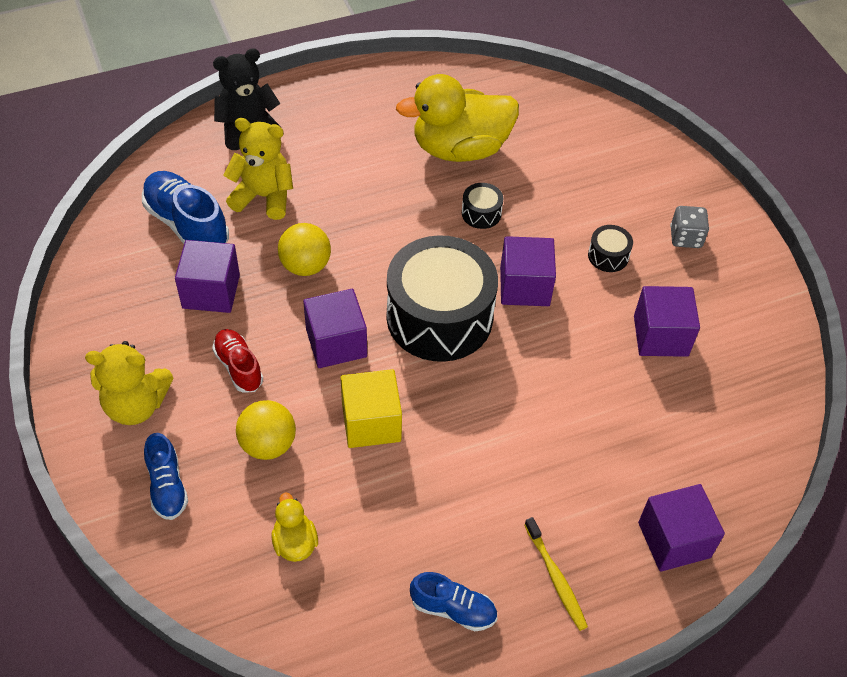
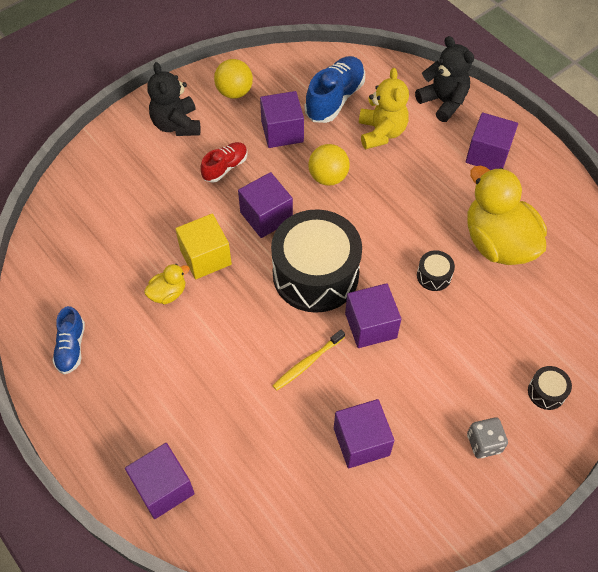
camera: 75 degrees right, 5 degrees up
yellow teddy bear [85,341,174,425] -> black teddy bear [147,62,201,136]
blue shoe [144,433,188,520] -> none
yellow ball [236,400,296,460] -> yellow ball moved to [214,59,253,99]
yellow duck [271,493,318,562] -> yellow duck moved to [144,264,190,304]
yellow toothbrush [525,517,588,631] -> yellow toothbrush moved to [273,329,345,391]
black drum [588,225,633,272] -> black drum moved to [528,366,572,410]
none -> purple cube [466,112,518,170]

